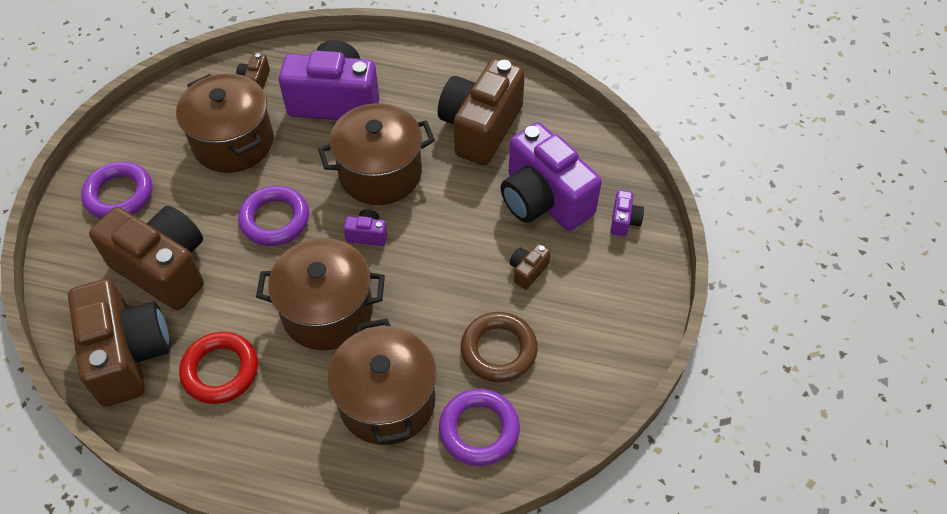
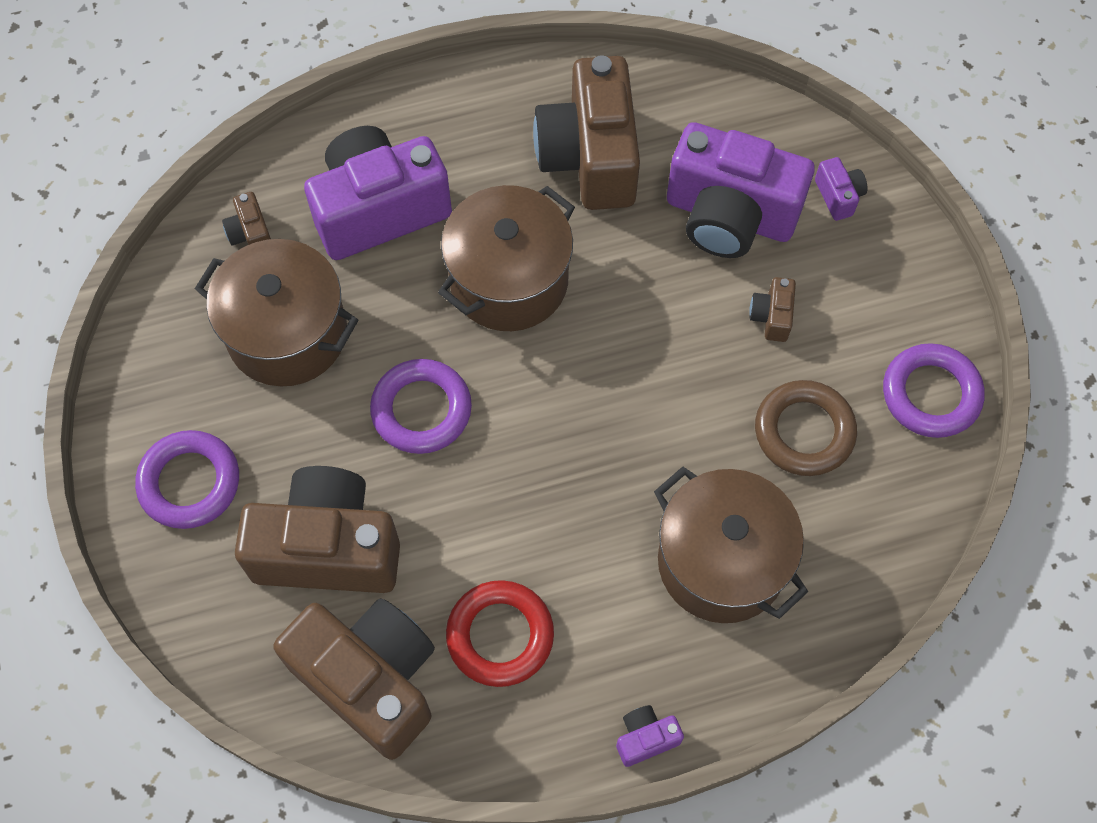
camera: 30 degrees left, 10 degrees up
brown pot [256,238,385,350] -> none
purple camera [343,209,387,246] -> purple camera moved to [616,705,684,767]
purple ring [439,389,520,466] -> purple ring moved to [883,343,985,438]

